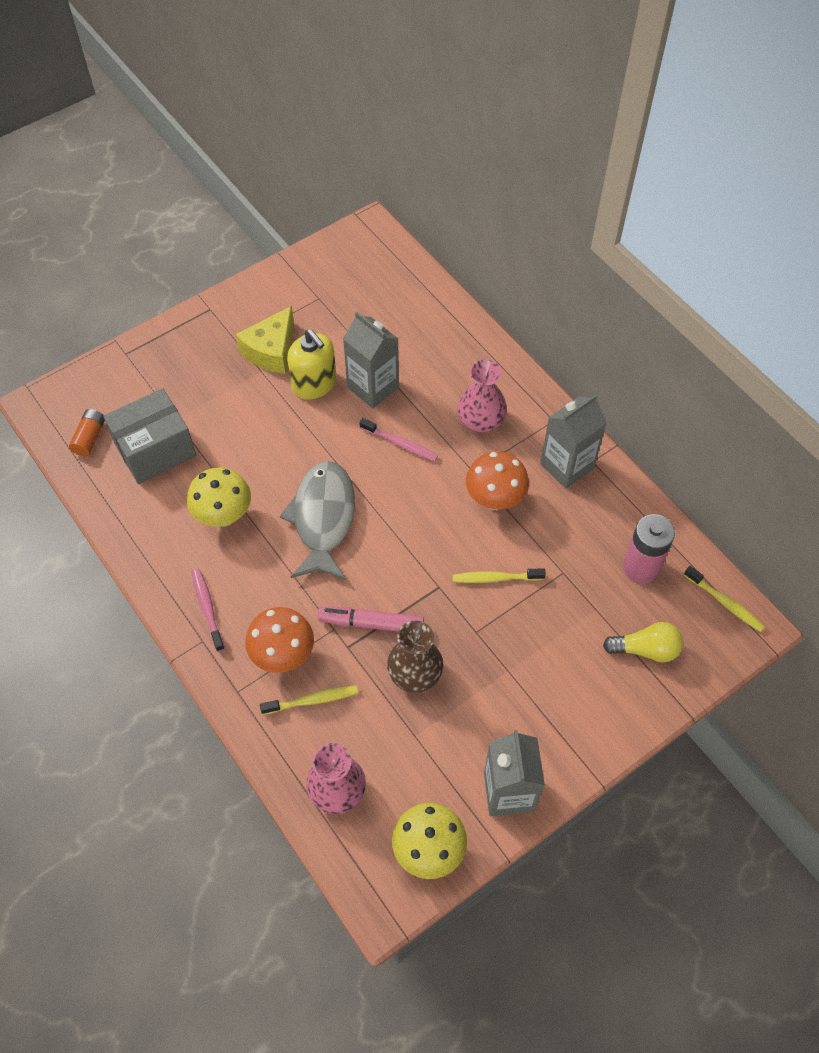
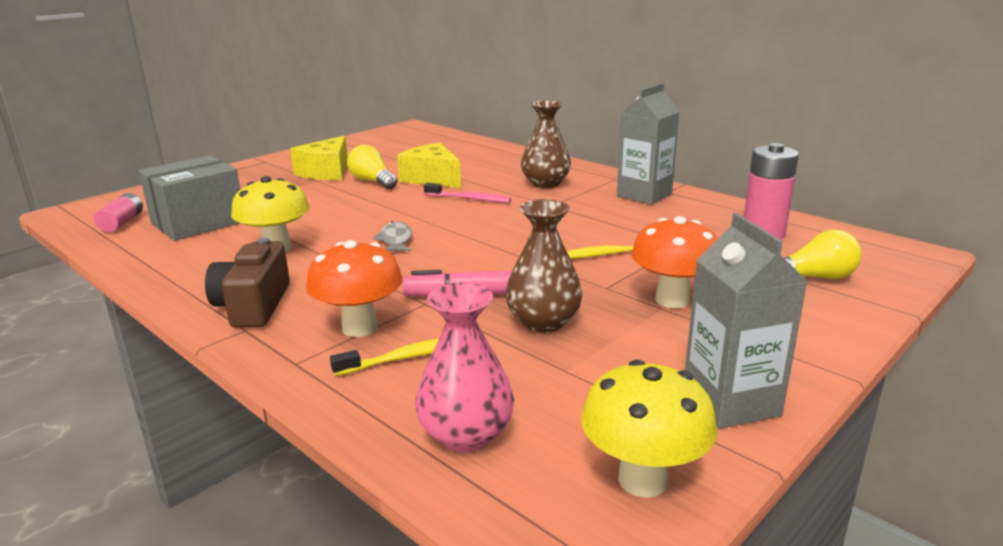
camera: 10 degrees left, 35 degrees down
orange battery [69,409,105,456] -> pink battery [94,193,143,232]
pink toothbrush [192,569,225,652] -> brown camera [205,238,290,328]
grey fish [280,461,355,580] -> grey fish [373,222,412,252], size x0.46
yellow soap dispenser [287,329,336,399] -> yellow light bulb [347,145,398,189]
grey carton [343,312,399,408] -> yellow cheese [397,143,461,188]
pink vase [457,360,507,432] -> brown vase [521,100,571,188]
orange mushroom [466,451,529,510] -> orange mushroom moved to [631,216,718,308]
yellow toothbrush [684,566,765,632] -> none

